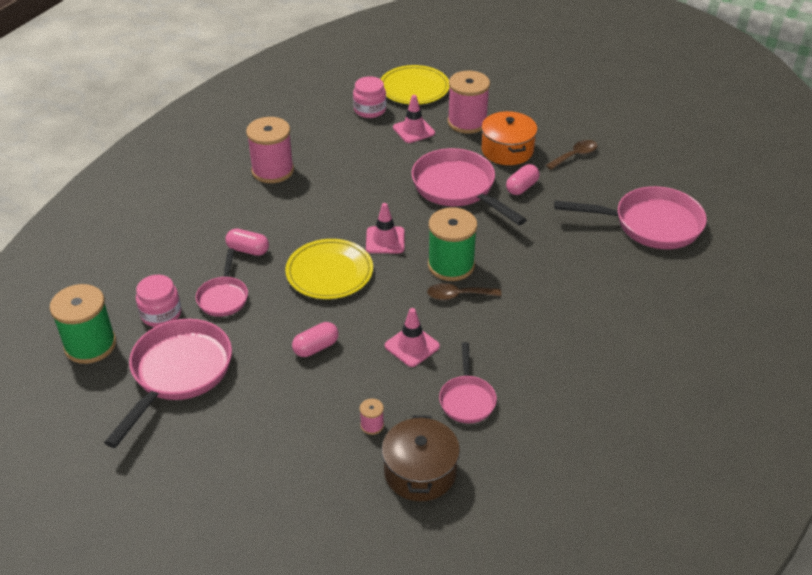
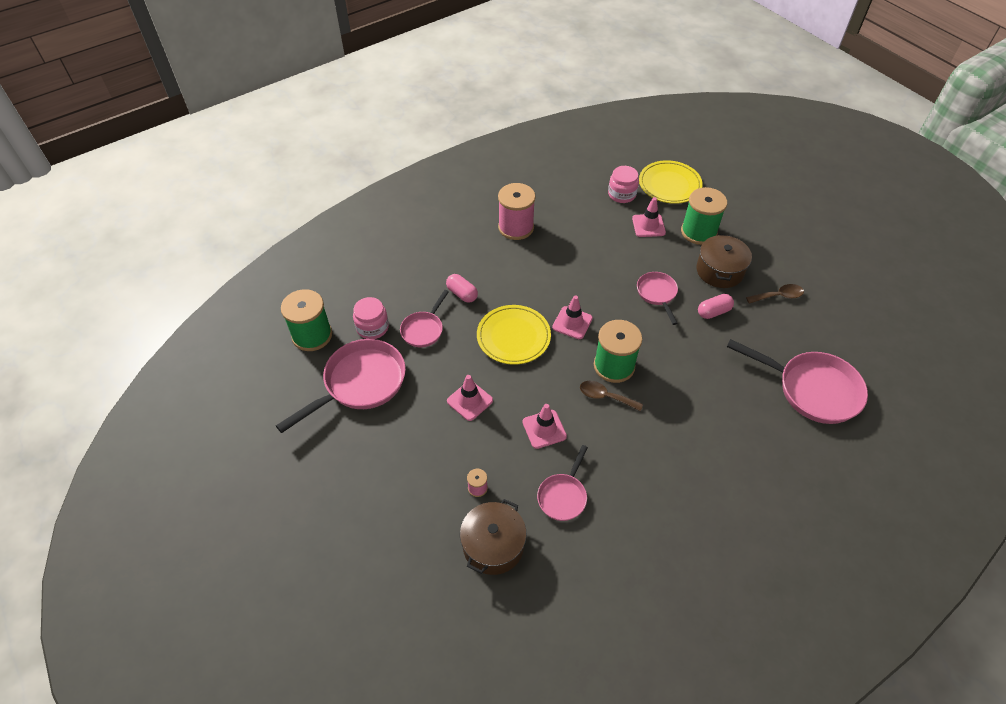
camera: 25 degrees right, 10 degrees up
pink capsule [292,322,339,357] -> pink traffic cone [447,375,493,421]
pink pan [411,148,527,225] -> pink pan [637,272,678,325], size x0.55
pink spool [448,71,490,134] -> green spool [681,187,727,245]
orange pot [481,111,537,165] -> brown pot [696,234,752,288]

